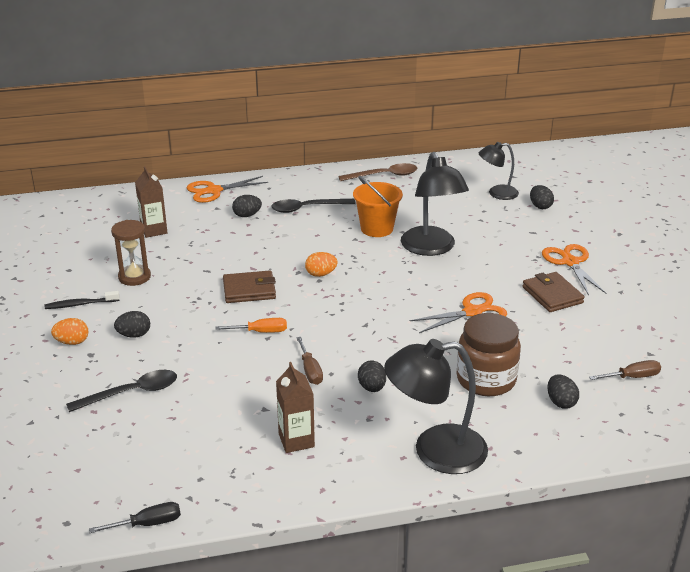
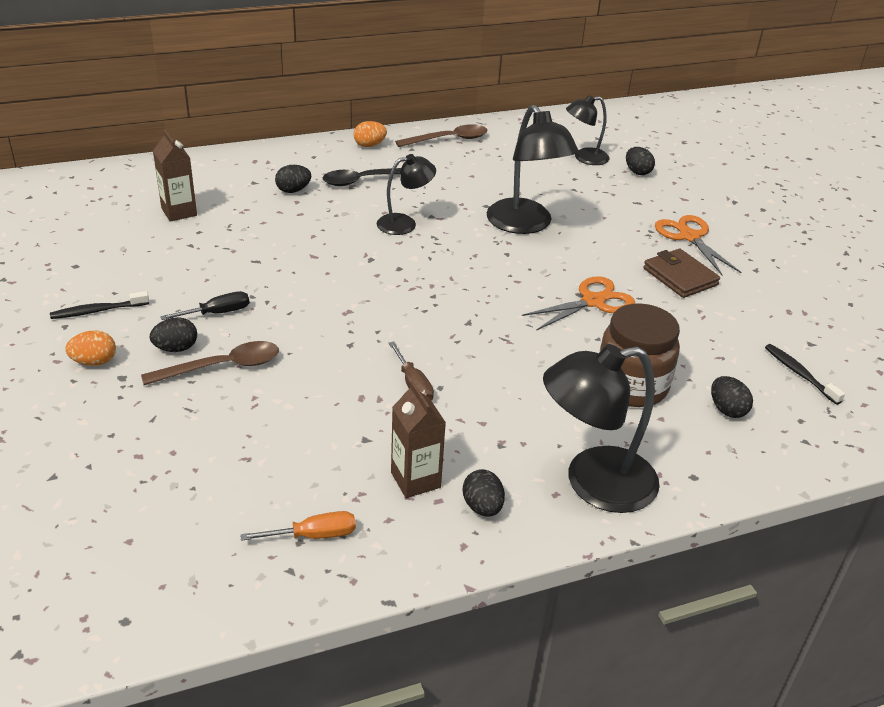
camera: 10 degrees left, 5 degrees up
black spoon [66,370,177,412] -> none
black screwdriver [89,502,181,533] -> black screwdriver moved to [160,291,249,320]
brown hourglass [111,220,151,286] -> none
orange scissors [187,176,268,203] -> none
orange screwdriver [216,318,287,333] -> orange screwdriver moved to [240,511,356,541]
brown wallet [223,270,276,303] -> none
orange egg [305,252,338,277] -> orange egg moved to [354,121,387,147]
orange bucket [353,176,403,237] -> none
black egg [358,361,386,392] -> black egg moved to [463,469,505,517]
brown screwdriver [589,360,661,380] -> black toothbrush [765,344,845,405]
none -> brown spoon [141,341,279,385]
none -> black lamp [377,154,436,235]

